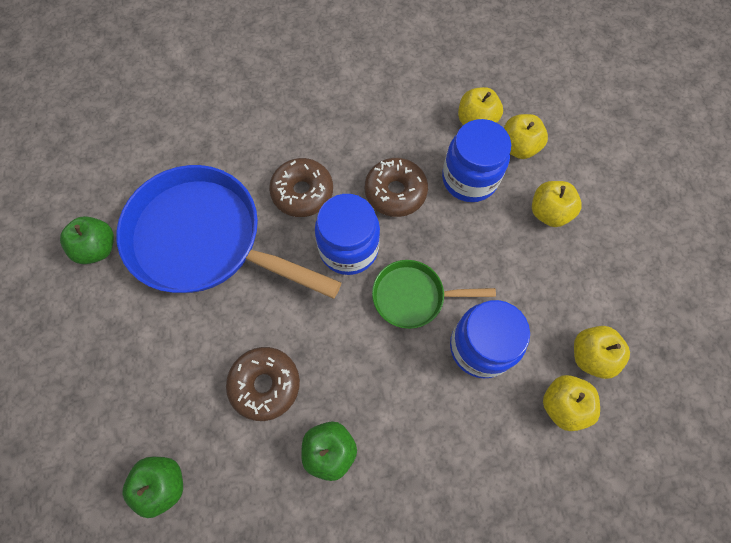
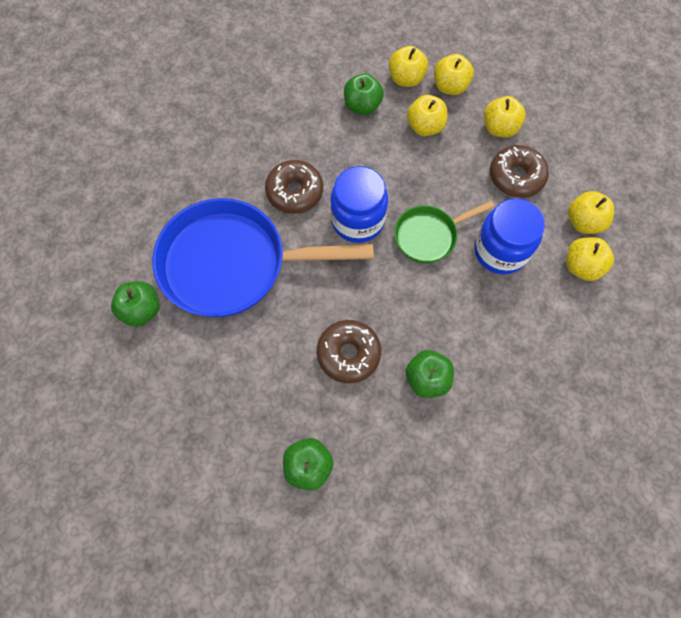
camera: 25 degrees left, 0 degrees up
brown donut [365,158,428,217] -> brown donut moved to [490,145,549,198]
blue jar [442,119,511,202] -> yellow apple [407,95,447,136]
none -> green apple [344,73,384,115]

